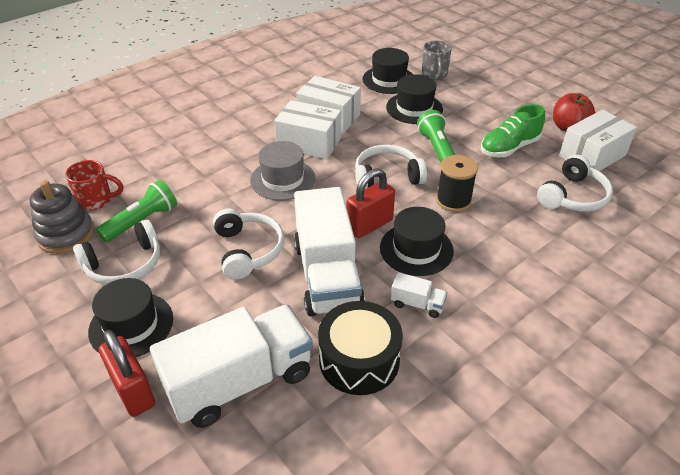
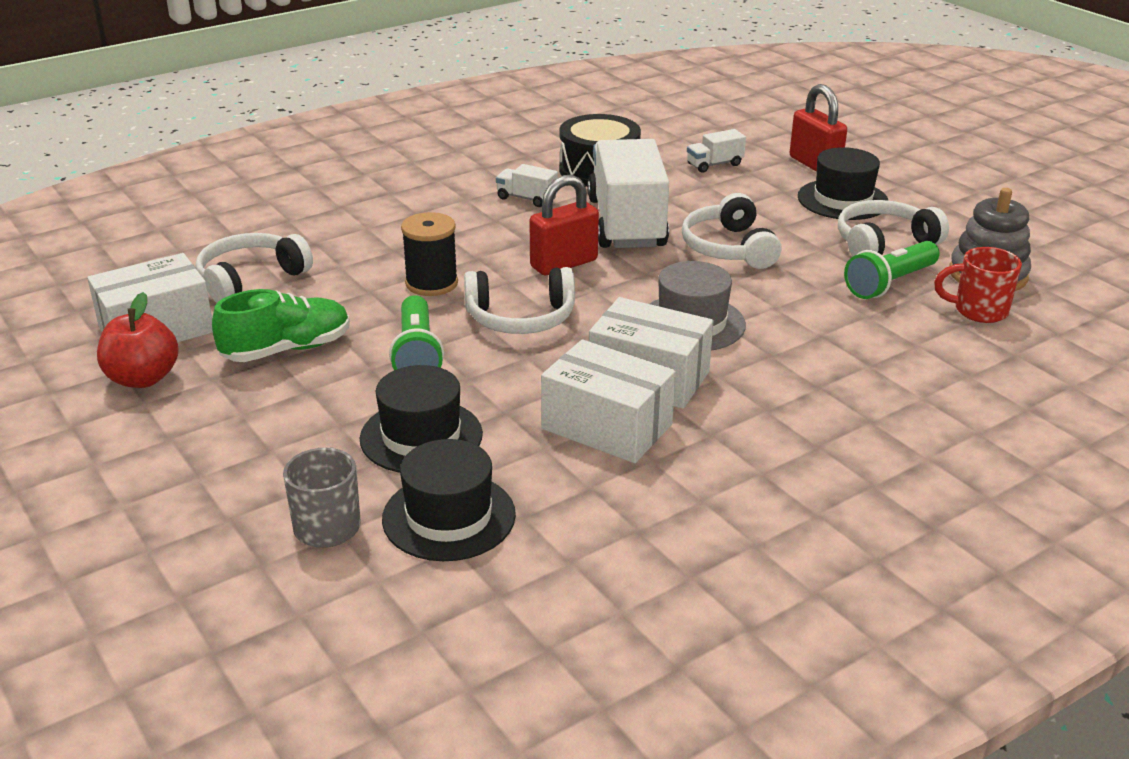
camera: 175 degrees left, 10 degrees down
white truck [150,305,313,428] -> white truck [687,129,746,173], size x0.41
black hat [380,207,454,276] -> none

